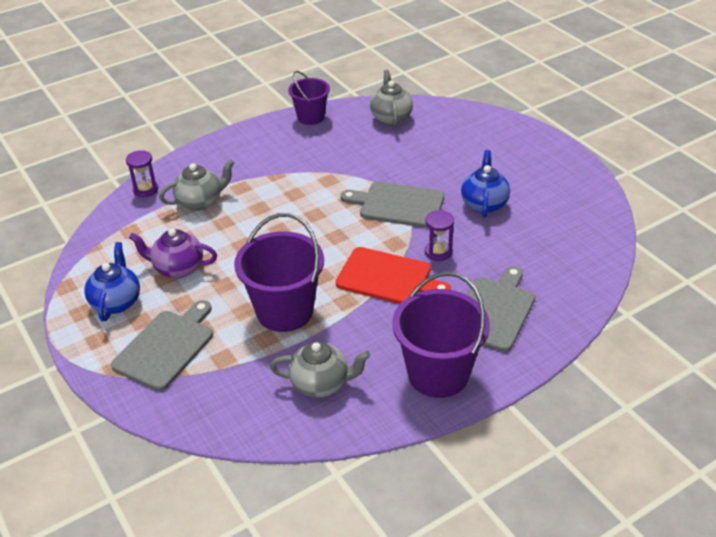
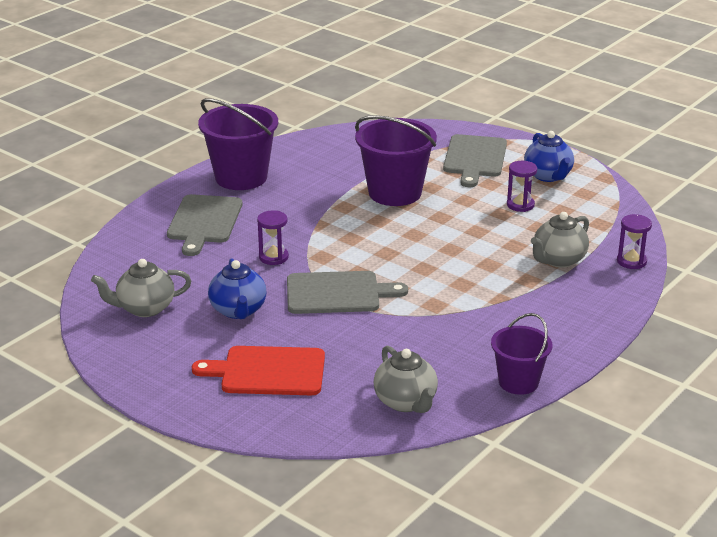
camera: 160 degrees right, 10 degrees down
purple teapot [129,228,217,278] -> purple hourglass [507,161,537,212]
grey teapot [270,341,370,398] -> grey teapot moved to [91,259,191,317]
red cutting board [336,247,451,304] -> red cutting board moved to [192,346,325,395]

